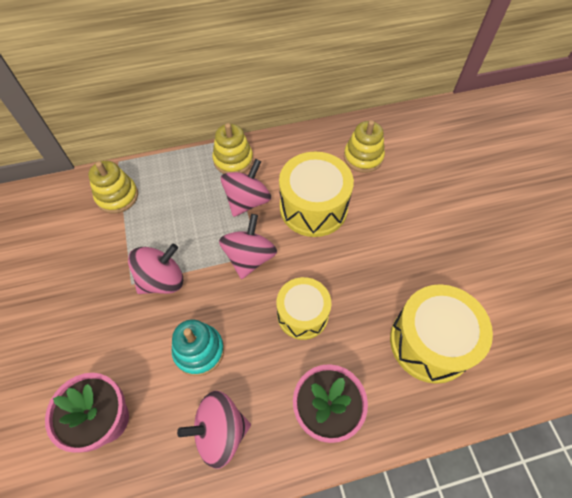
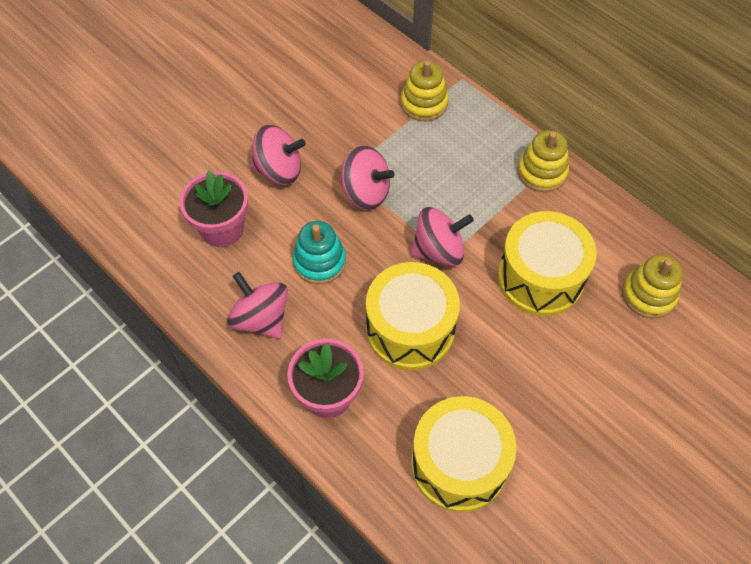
camera: 60 degrees right, 0 degrees up
pink spinning top [221,159,271,217] -> pink spinning top moved to [251,125,306,185]
yellow drum [277,277,331,340] -> yellow drum [366,262,460,370], size x1.51

